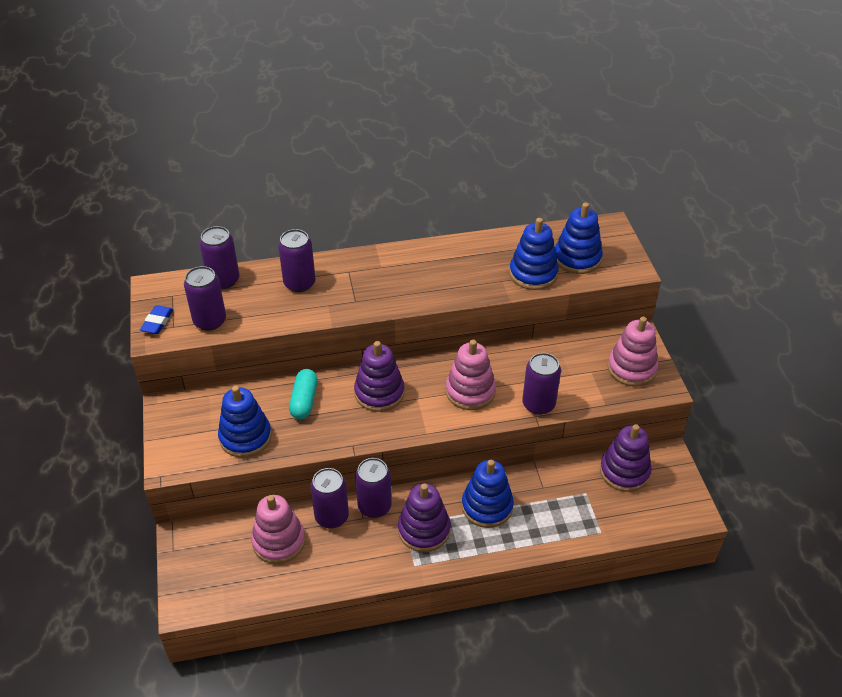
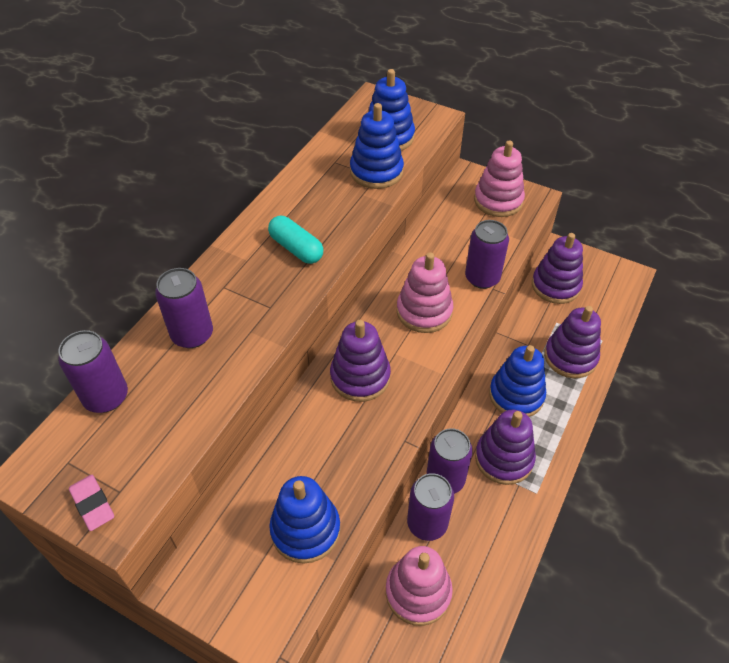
camera: 50 degrees left, 5 degrees up
blue eraser [140,305,173,334] -> pink eraser [69,475,114,531]
purple can [184,266,226,331] -> none
turquoise capsule [289,369,318,419] -> turquoise capsule moved to [268,216,323,264]
none -> purple stacking toy [544,306,601,378]

